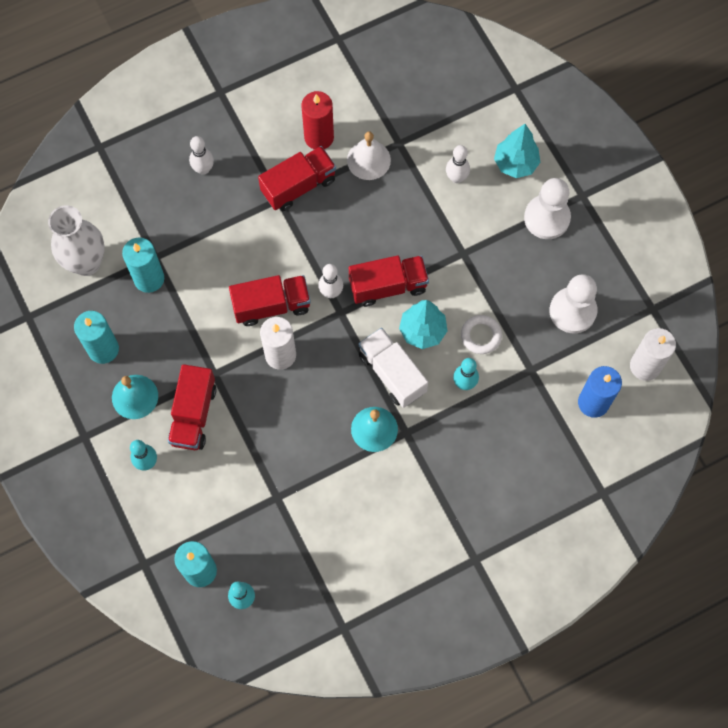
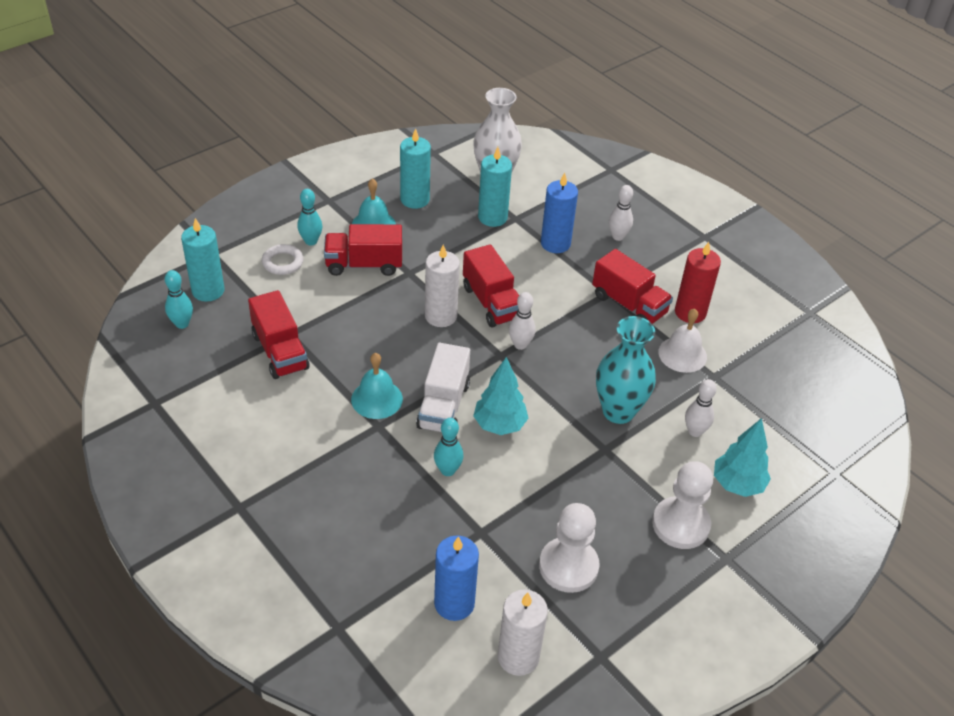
camera: 75 degrees right, 25 degrees down
red truck [349,256,429,307] -> red truck moved to [248,290,309,379]
white truck [359,328,428,408] -> white truck turned 150 degrees clockwise [416,343,470,432]
white ring [461,315,502,354] -> white ring moved to [262,244,304,275]
none -> blue candle [541,173,578,253]
none -> turquoise vase [596,316,656,424]

